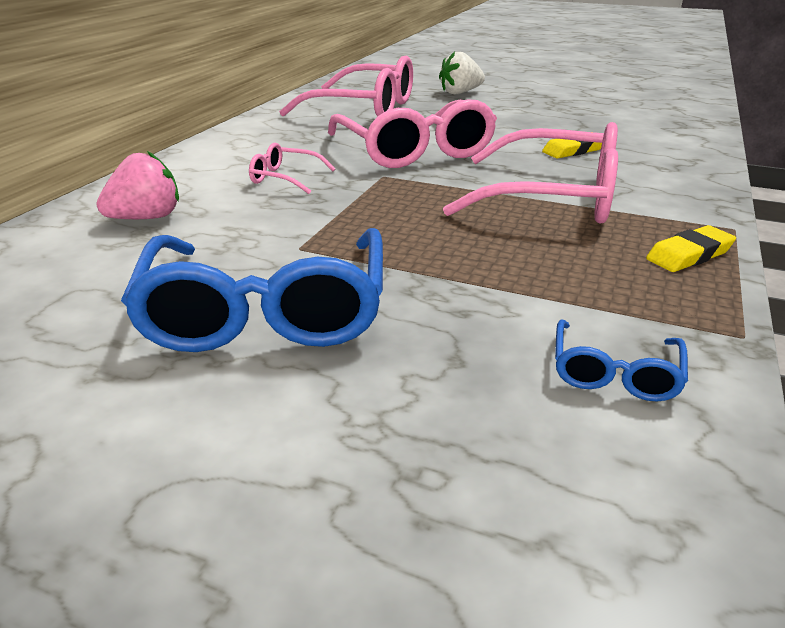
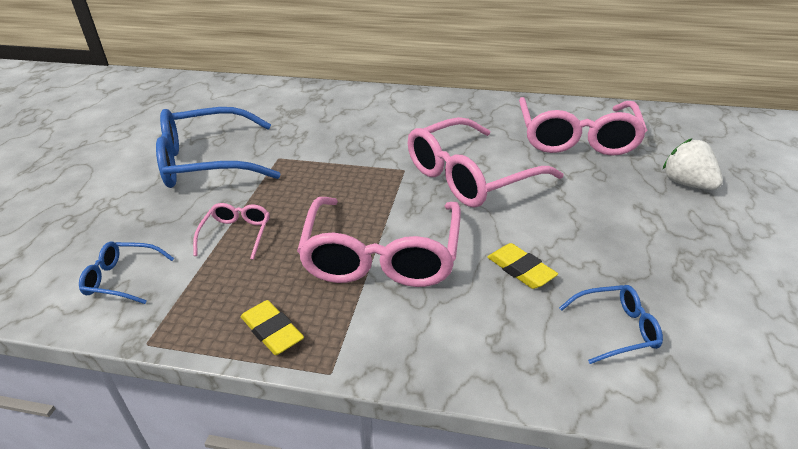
camera: 80 degrees right, 5 degrees up
pink strawberry [96,151,179,219] -> none
pink glasses [249,143,335,194] -> pink glasses moved to [193,203,270,260]
none -> blue glasses [559,285,663,364]

